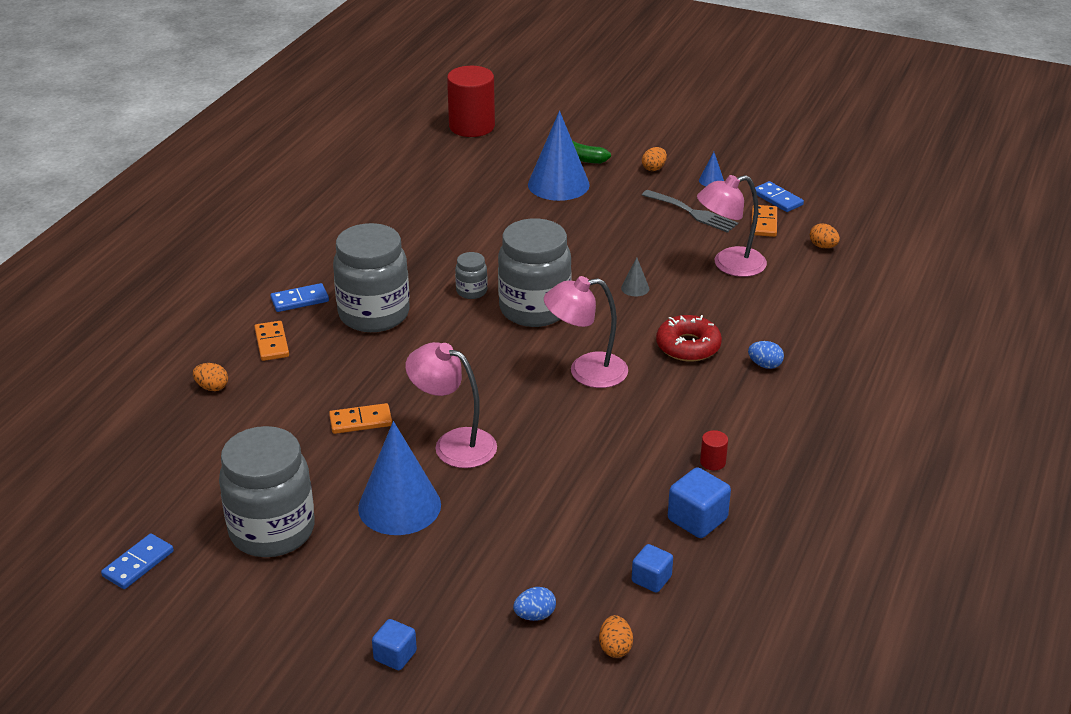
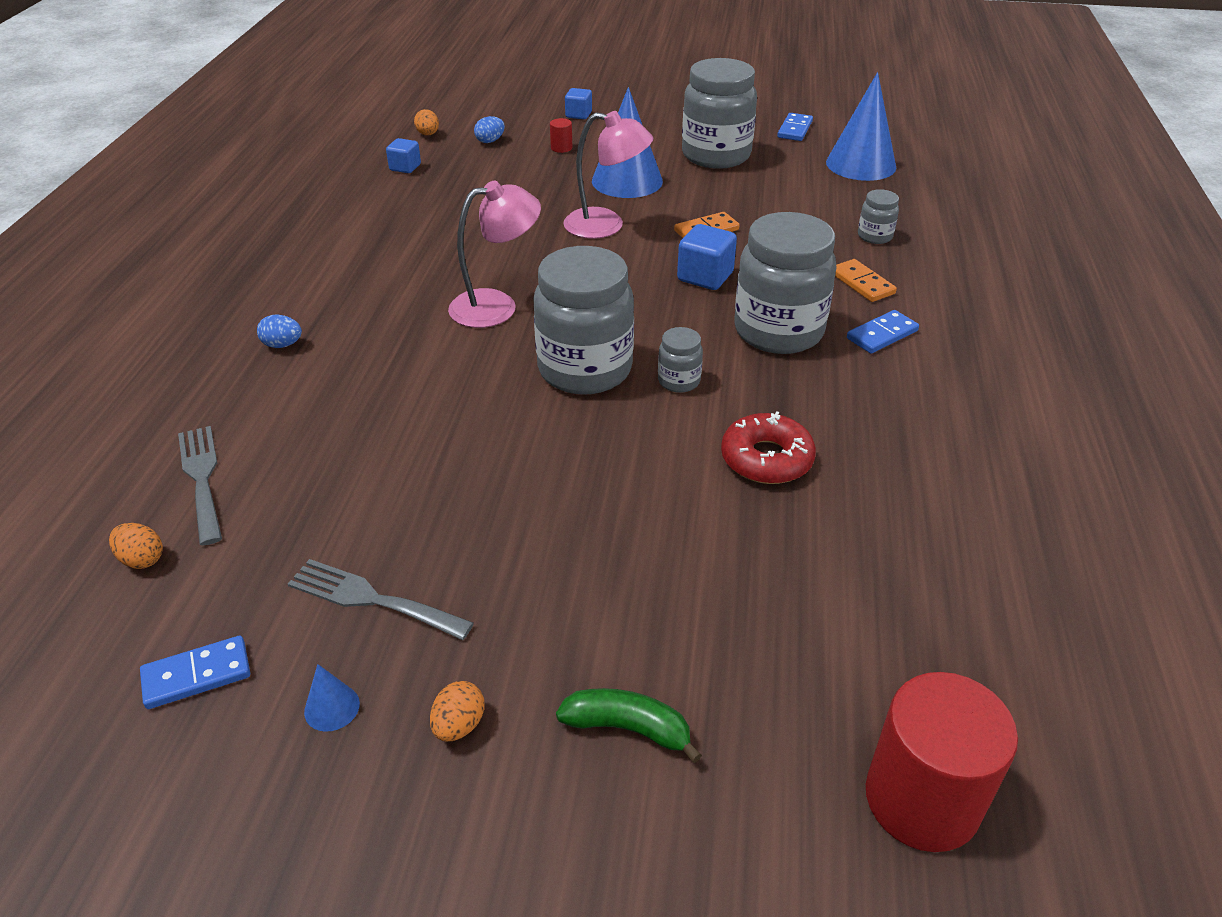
camera: 165 degrees right, 5 degrees up
orange egg [193,363,228,391] -> grey jar [858,189,899,244]
blue cone [528,111,590,201] -> blue cone moved to [826,72,896,181]
grey cone [621,257,649,296] -> none
red donut [656,315,722,361] -> red donut moved to [721,411,816,484]
blue cube [668,467,731,538] -> blue cube moved to [677,224,737,290]
pink lamp [697,175,767,277] -> none
red cylinder [700,430,728,470] -> red cylinder moved to [550,118,572,153]
orange domino [751,205,777,237] -> none
blue domino [755,181,804,212] -> blue domino turned 60 degrees counterclockwise [140,636,250,709]
none -> grey fork [178,426,222,545]

